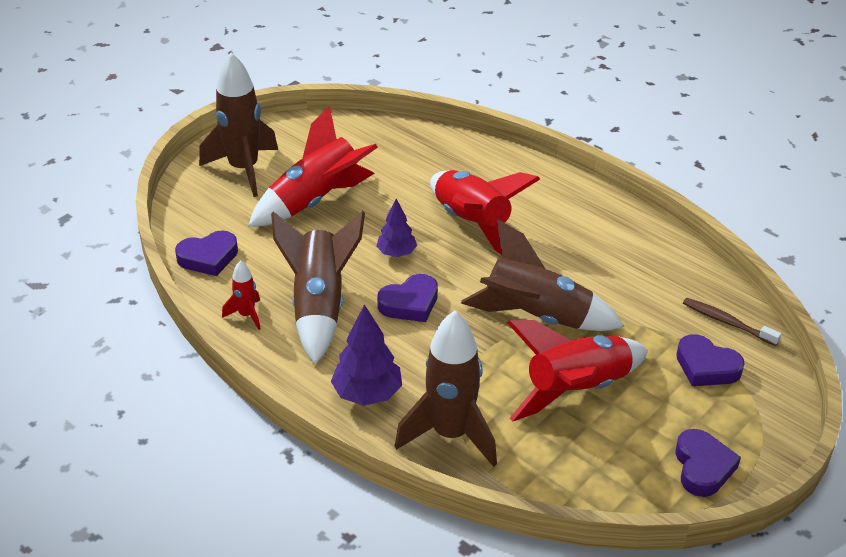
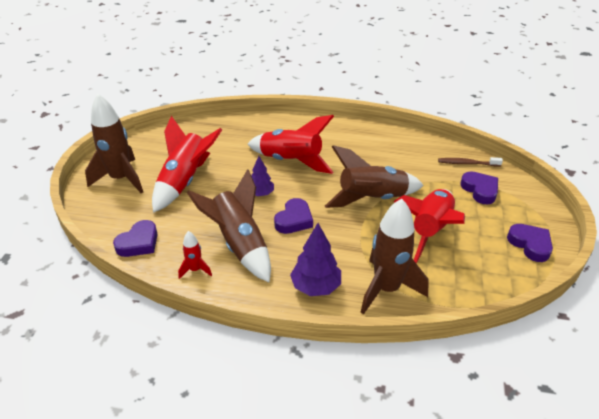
camera: 30 degrees left, 0 degrees up
purple heart [676,334,745,386] -> purple heart turned 120 degrees counterclockwise [460,172,498,205]

